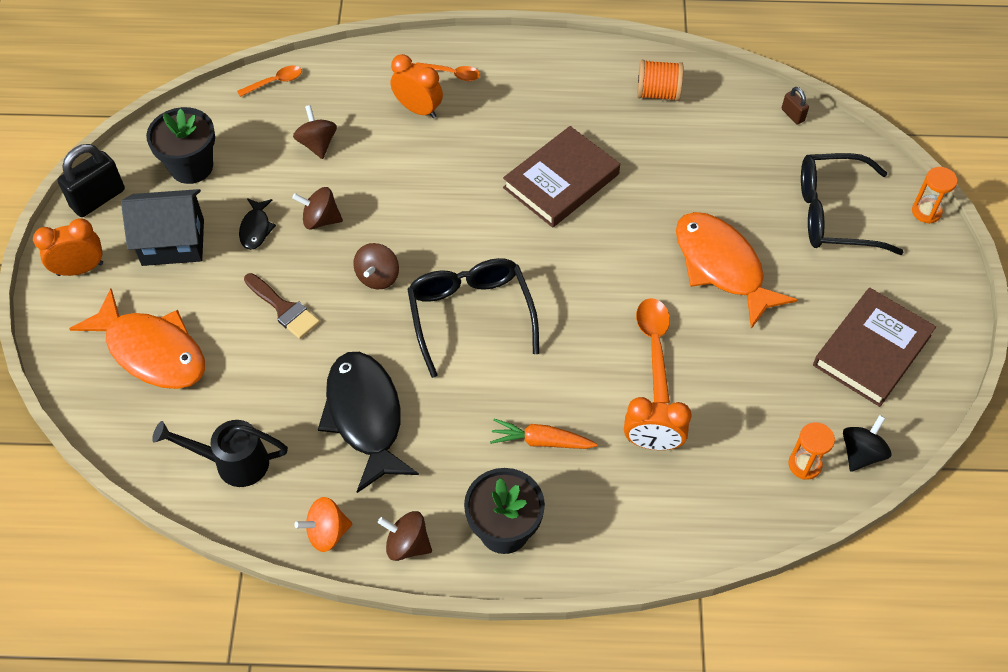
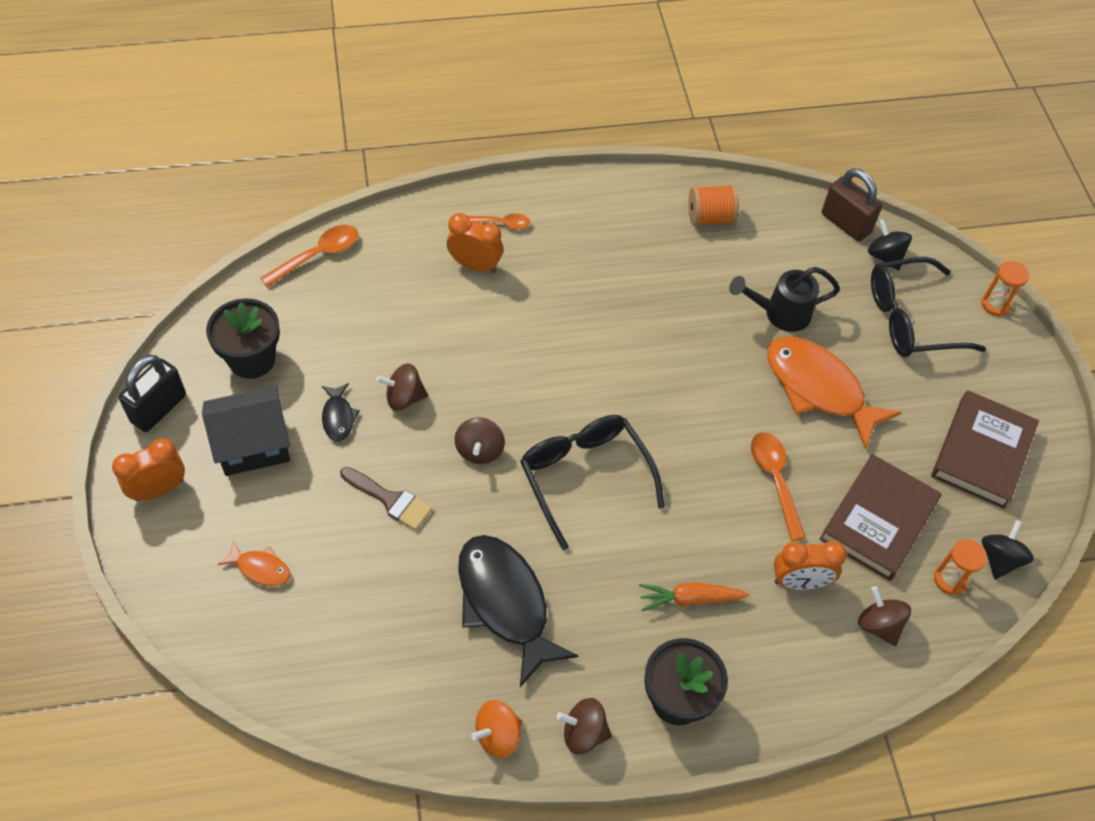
camera: 15 degrees left, 0 degrees up
orange fish [69,288,205,389] -> orange fish [218,541,290,586], size x0.46
black watering can [152,420,288,487] -> black watering can moved to [729,267,840,332]
orange spoon [237,65,302,97] -> orange spoon [260,225,358,287], size x1.52
brown spinning top [293,105,337,159] -> brown spinning top moved to [858,586,911,646]
brown book [503,126,620,228] -> brown book moved to [820,454,942,581]
brown padlock [782,87,809,125] -> brown padlock [822,168,882,241], size x1.97
none -> black spinning top [868,219,912,270]

